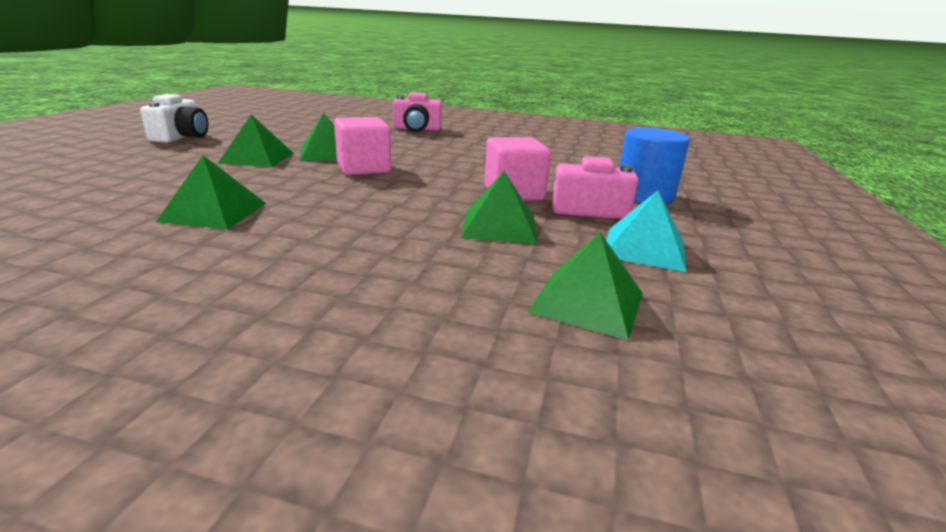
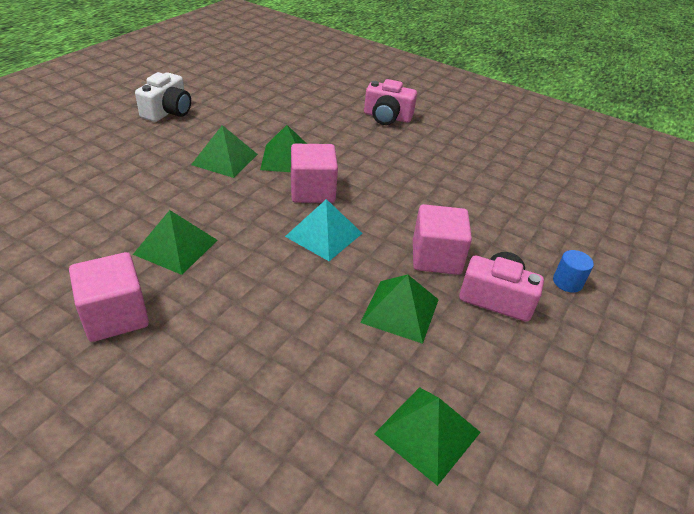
camera: 15 degrees right, 15 degrees up
turquoise pyramid [606,190,686,272] -> turquoise pyramid moved to [285,199,363,261]
blue cylinder [619,127,690,204] -> blue cylinder [553,250,594,293], size x0.51
none -> pink cube [69,252,149,342]

